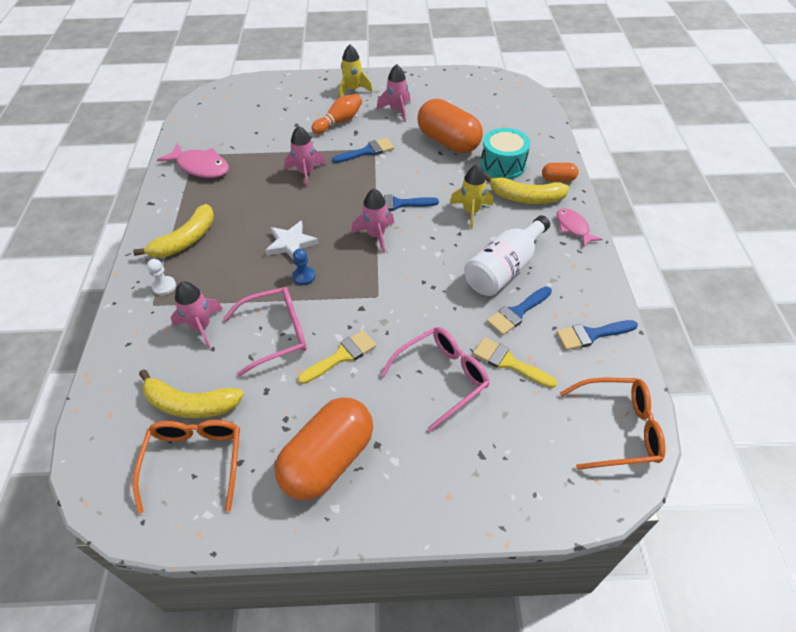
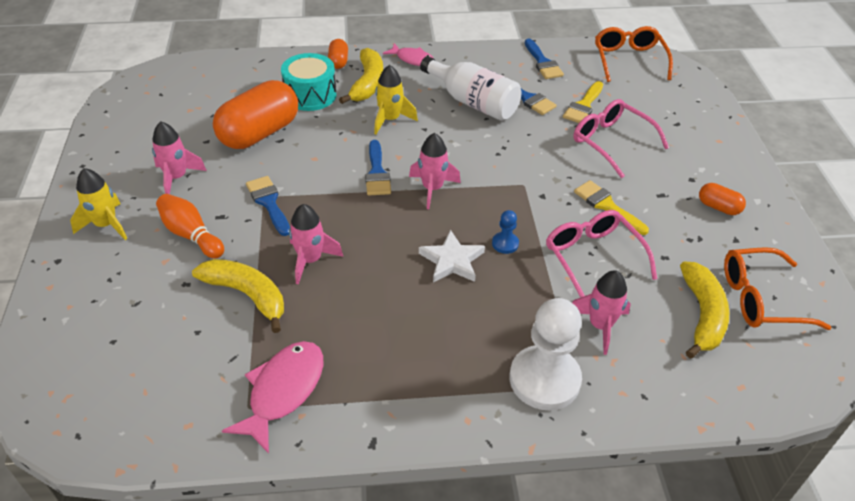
camera: 95 degrees left, 5 degrees down
yellow banana [133,204,214,258] -> yellow banana moved to [192,259,284,333]
white pawn [147,259,176,296] -> white pawn [510,298,582,410], size x2.27
orange capsule [275,398,373,500] -> orange capsule [699,183,746,215], size x0.46
pink fish [557,208,602,247] -> pink fish turned 120 degrees counterclockwise [383,43,434,66]

